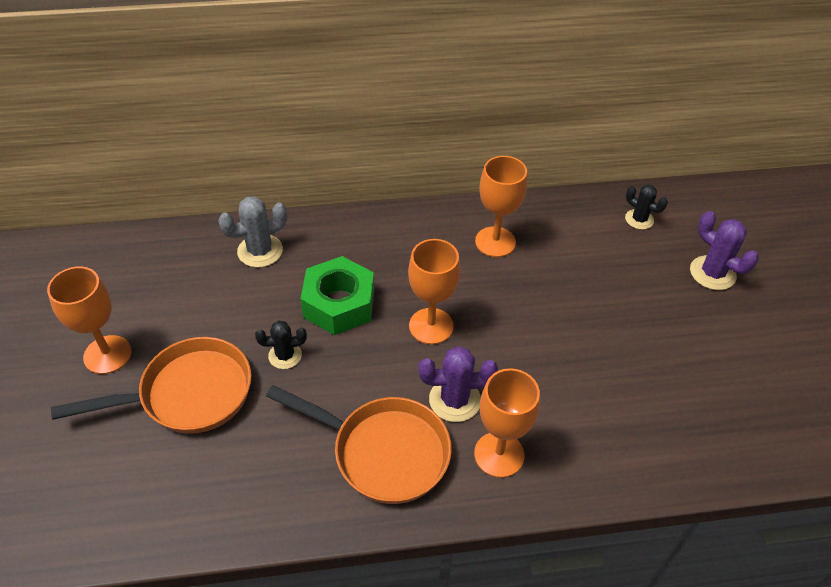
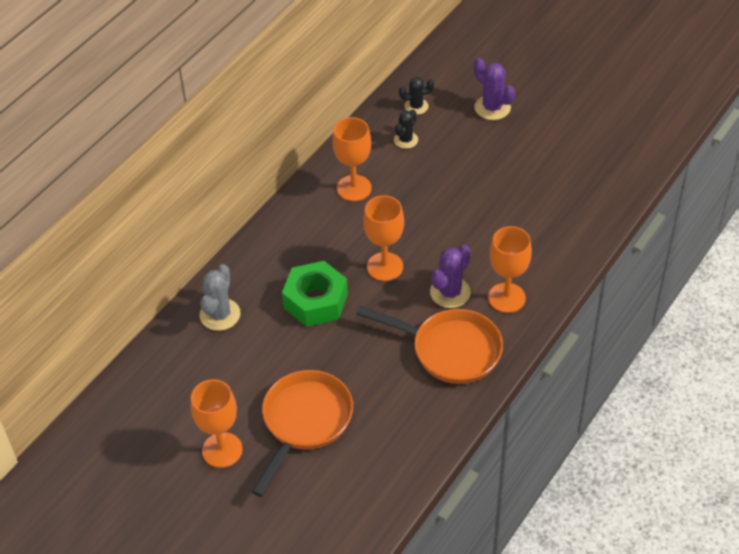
camera: 45 degrees left, 0 degrees up
black cactus [255,321,307,369] -> black cactus moved to [394,109,418,149]
orange pan [266,385,452,504] -> orange pan turned 45 degrees clockwise [356,306,503,384]
purple cactus [690,211,758,290] -> purple cactus turned 45 degrees clockwise [474,58,515,120]

